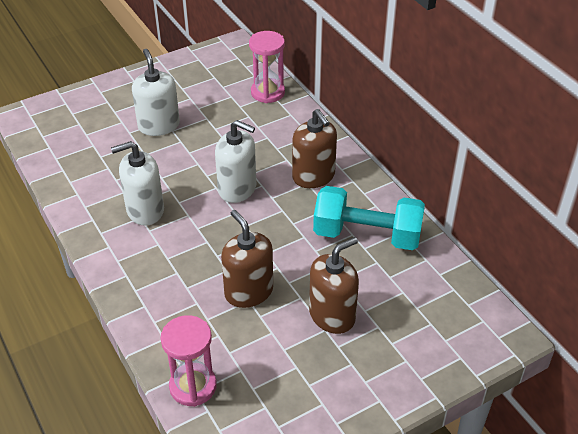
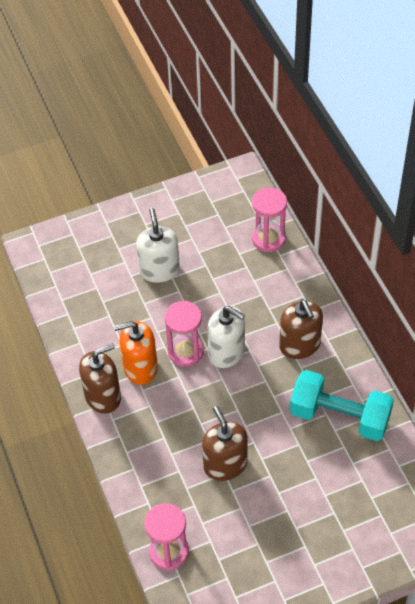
camera: 10 degrees right, 10 degrees up
white soap dispenser [111,141,164,226] -> orange soap dispenser [114,321,158,385]
brown soap dispenser [309,237,359,334] -> brown soap dispenser moved to [79,343,121,414]
none -> pink hourglass [164,301,204,367]

